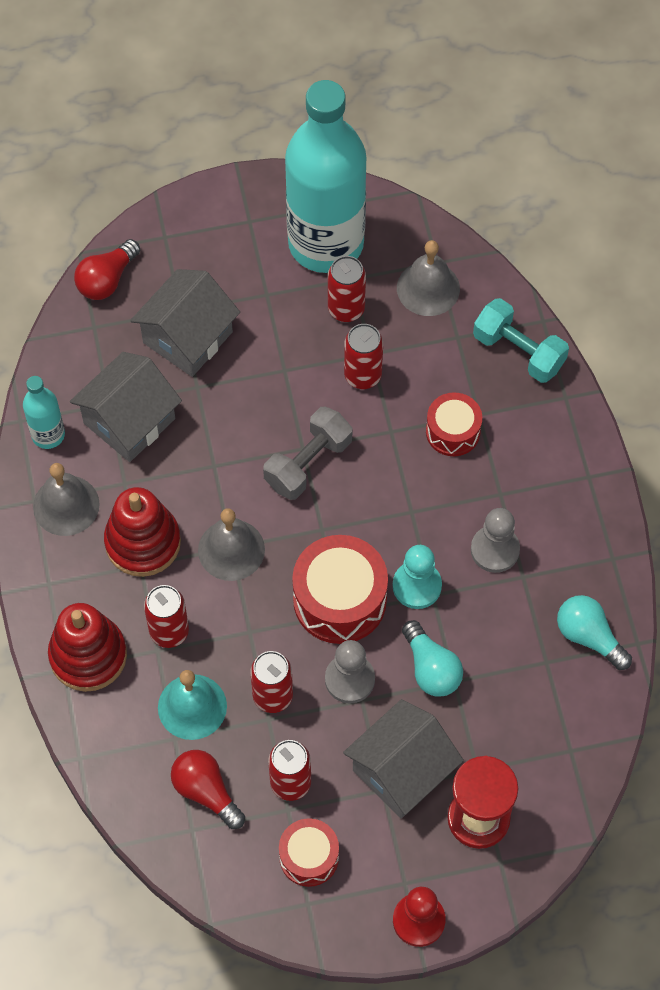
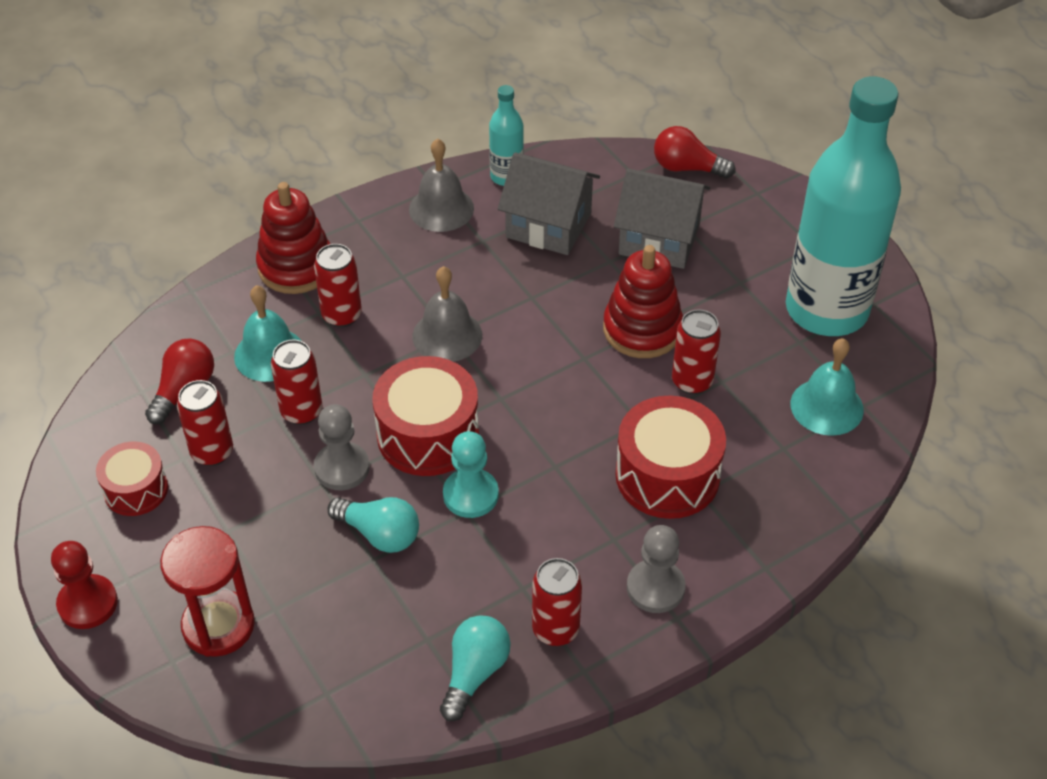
camera: 70 degrees right, 15 degrees down
red stacking toy [104,487,181,577] -> red stacking toy moved to [603,245,683,358]
grey dumbbell [263,407,353,500] -> none
red can [328,256,366,322] -> red can moved to [532,558,582,646]
grey house [343,699,464,818] -> none
grey bell [397,240,460,316] -> turquoise bell [791,338,864,436]
turquoise light bulb [402,620,463,697] -> turquoise light bulb turned 105 degrees counterclockwise [328,497,419,553]
red drum [426,392,482,456] -> red drum [615,396,726,519], size x1.65
grey pawn [471,508,520,573] -> grey pawn moved to [627,525,686,613]
turquoise dumbbell [473,298,569,383] -> none

